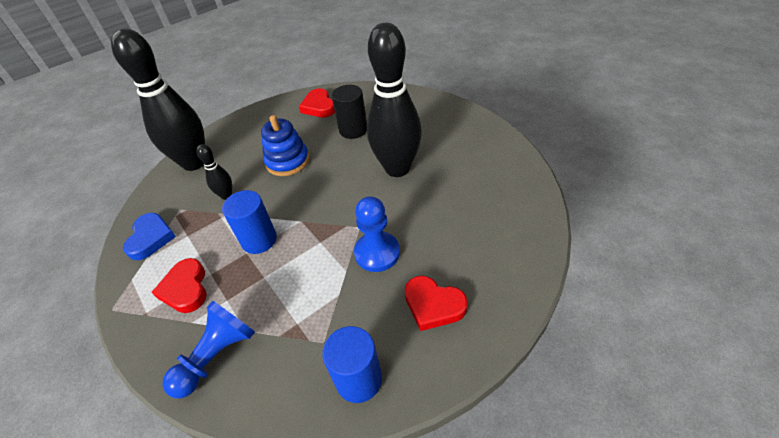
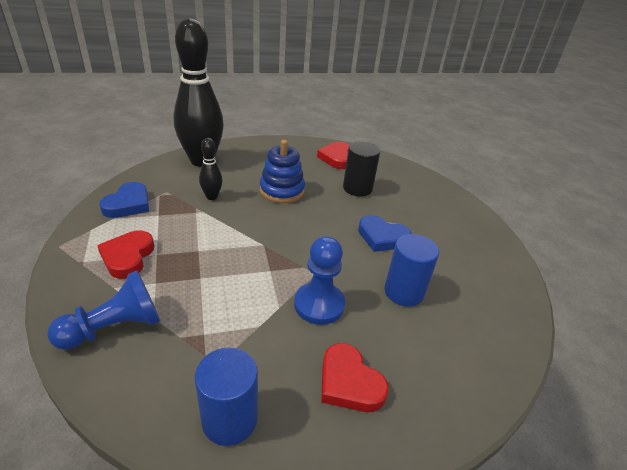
camera: 15 degrees right, 10 degrees down
blue cylinder [222,190,277,254] -> blue cylinder moved to [384,234,439,307]
black bowling pin [367,23,422,177] -> blue heart [358,215,412,252]

